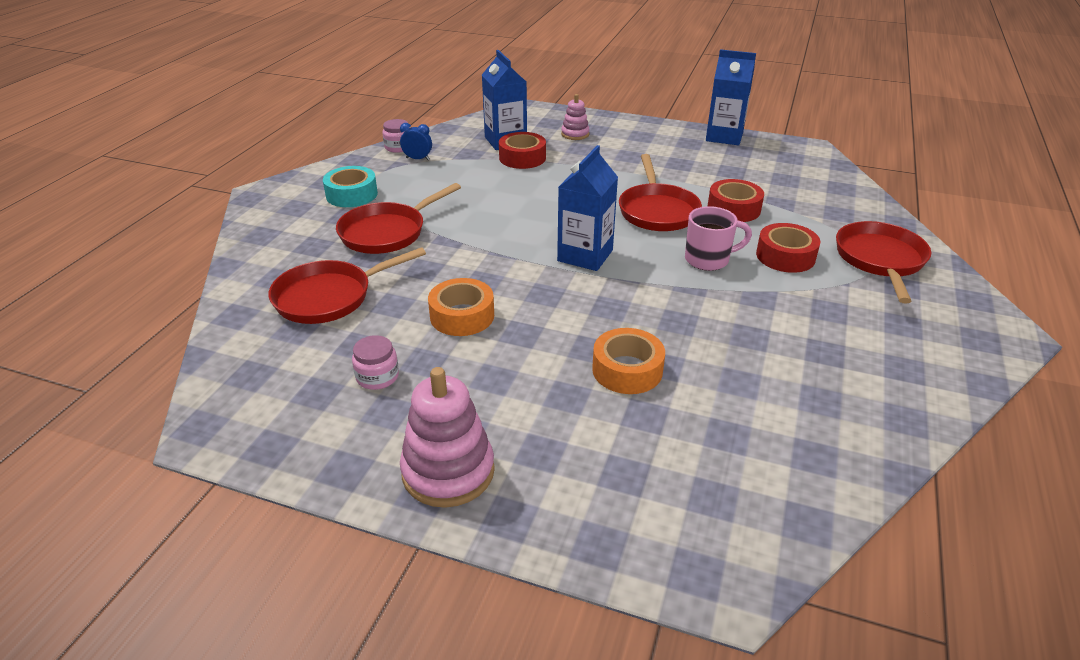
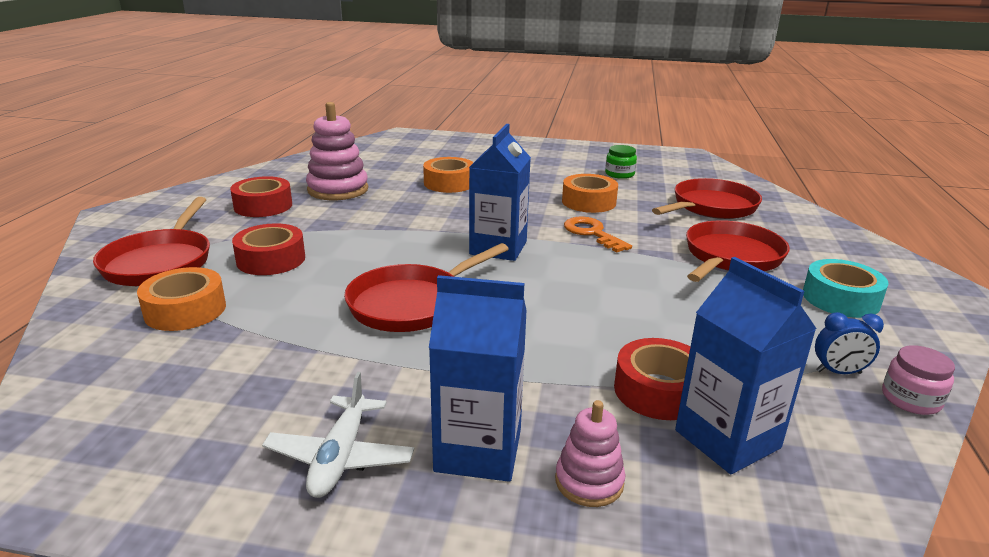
camera: 170 degrees right, 10 degrees down
pink jar [352,335,399,390] -> green jar [605,145,637,179]
pink stacking toy [400,367,495,508] -> pink stacking toy moved to [306,102,368,200]
red pan [619,154,702,231] -> red pan turned 120 degrees counterclockwise [344,243,509,332]
pink mug [685,206,752,271] -> none
blue carton [706,49,756,145] -> blue carton moved to [429,275,527,482]
red tape [708,179,764,222] -> red tape moved to [230,176,292,217]
none -> orange tape [137,267,226,331]
none -> white plane [262,372,414,498]
none -> orange key [564,217,632,252]

